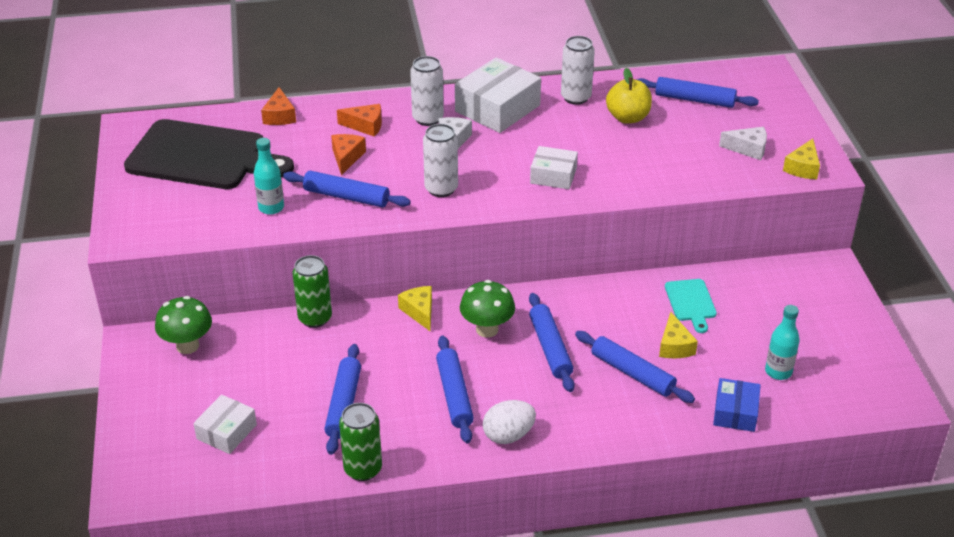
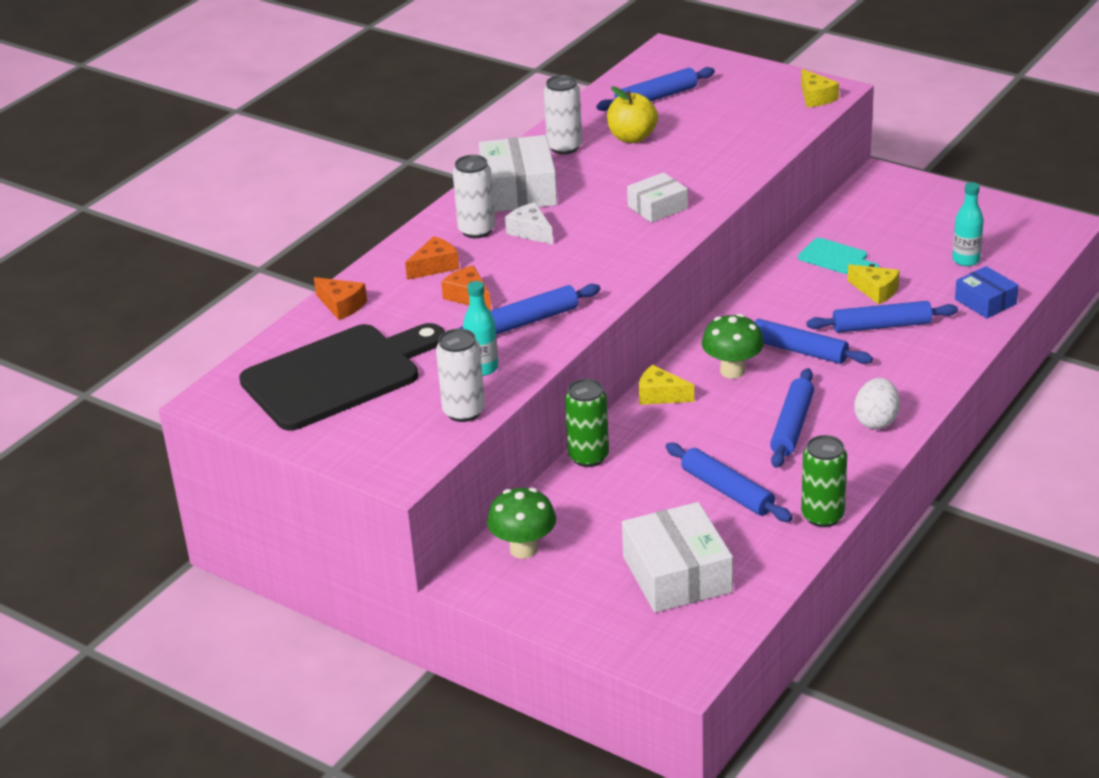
camera: 45 degrees left, 5 degrees down
white box [193,394,257,454] -> white box [622,502,733,613], size x1.70
white can [423,124,458,197] -> white can moved to [436,328,485,422]
blue rolling pin [436,336,474,443] -> blue rolling pin turned 75 degrees clockwise [770,368,814,468]
white cheese [719,127,767,160] -> none

